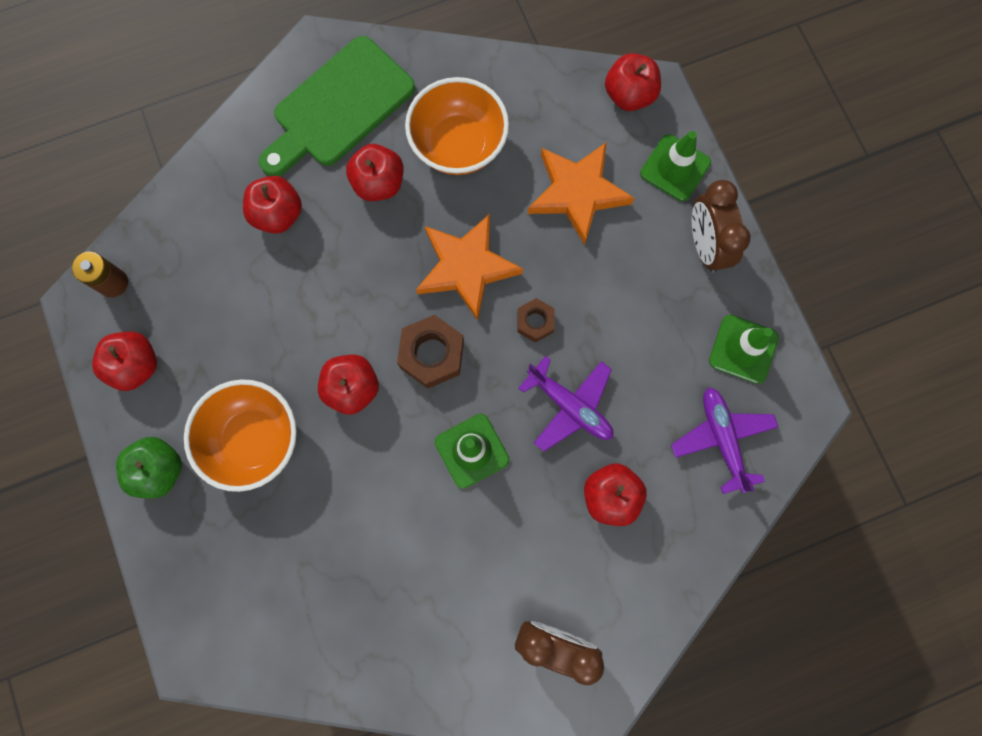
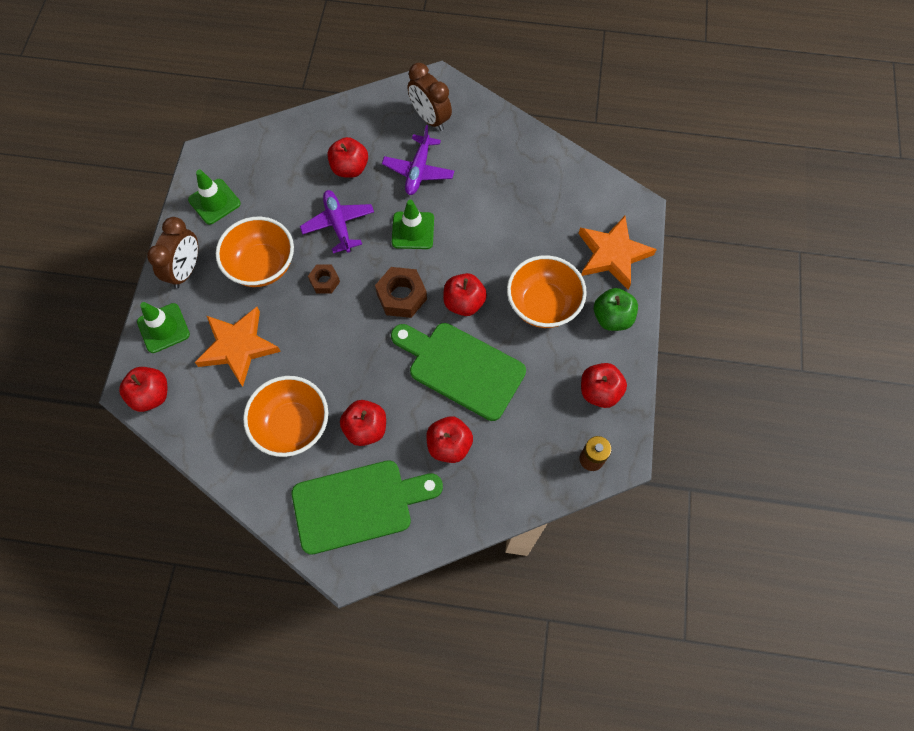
camera: 150 degrees left, 10 degrees down
orange star [416,214,523,321] -> orange star moved to [578,216,657,290]
purple plane [671,387,778,494] -> purple plane moved to [382,125,454,195]
none -> orange bowl [216,217,294,287]
none -> green cutting board [391,323,526,421]

